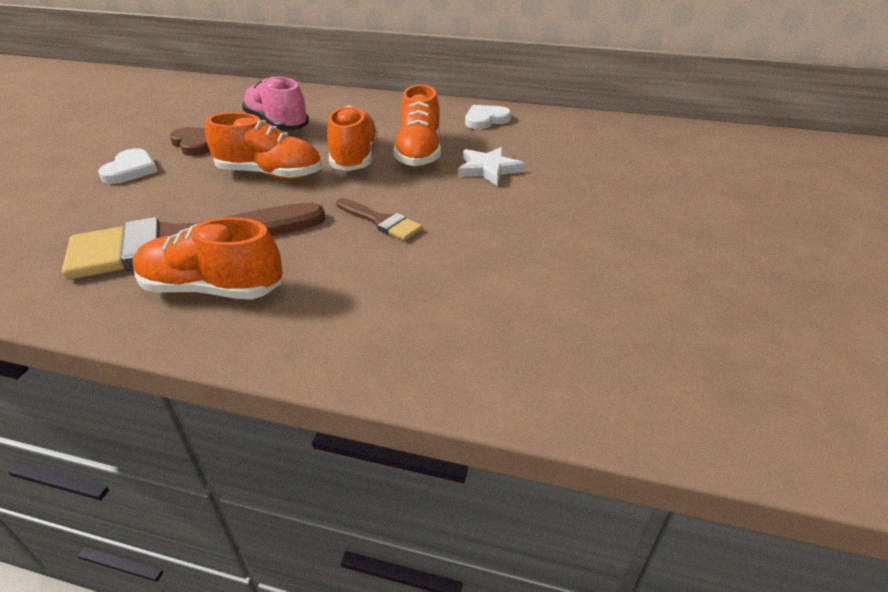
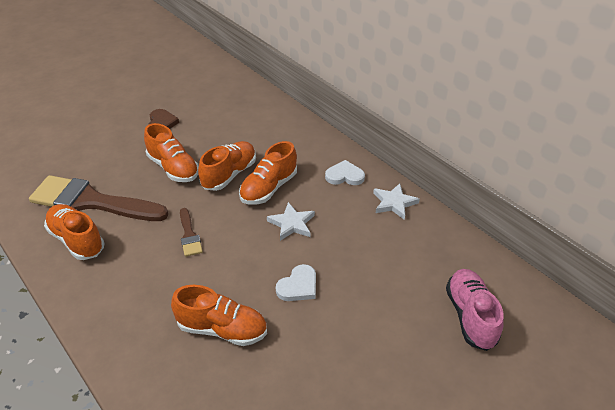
camera: 35 degrees right, 5 degrees up
white heart [98,148,158,184] -> white heart moved to [276,264,316,301]
pink shoe [242,76,309,131] -> pink shoe moved to [446,269,504,351]
none -> orange shoe [171,285,267,346]
none -> white star [373,183,420,220]

